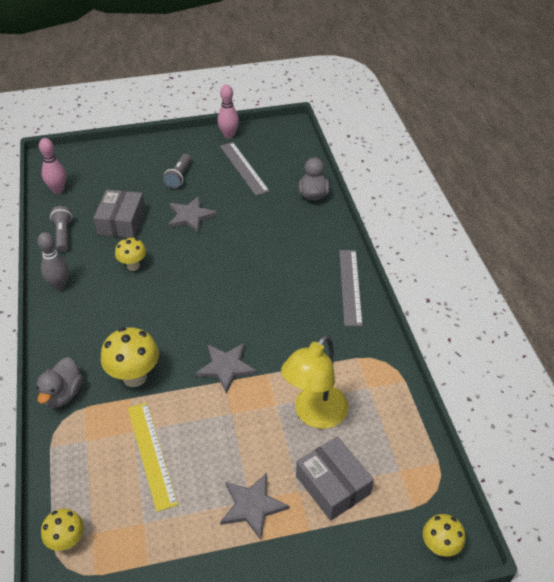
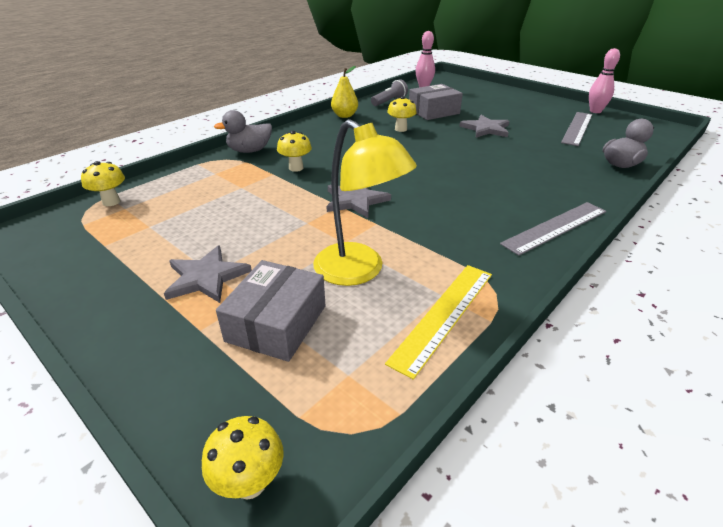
camera: 55 degrees right, 10 degrees down
grey bowling pin [38,232,69,290] -> yellow pear [331,66,358,118]
yellow mushroom [101,327,159,387] -> yellow mushroom [277,131,312,172], size x0.62
yellow ruler [128,402,178,512] -> yellow ruler moved to [385,265,492,380]
grey flashlight [163,154,191,189] -> none
yellow lamp [281,335,348,429] -> yellow lamp turned 135 degrees counterclockwise [313,119,417,286]

